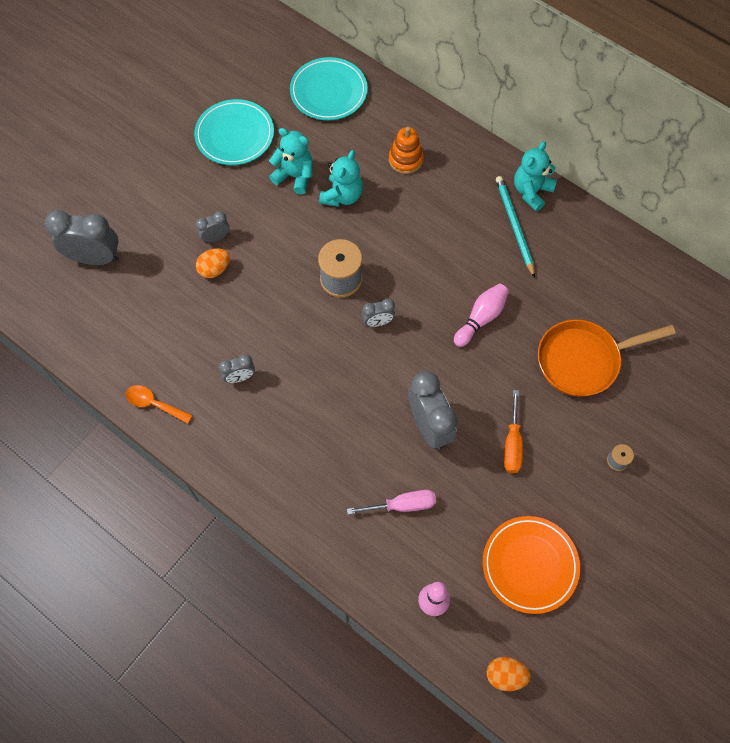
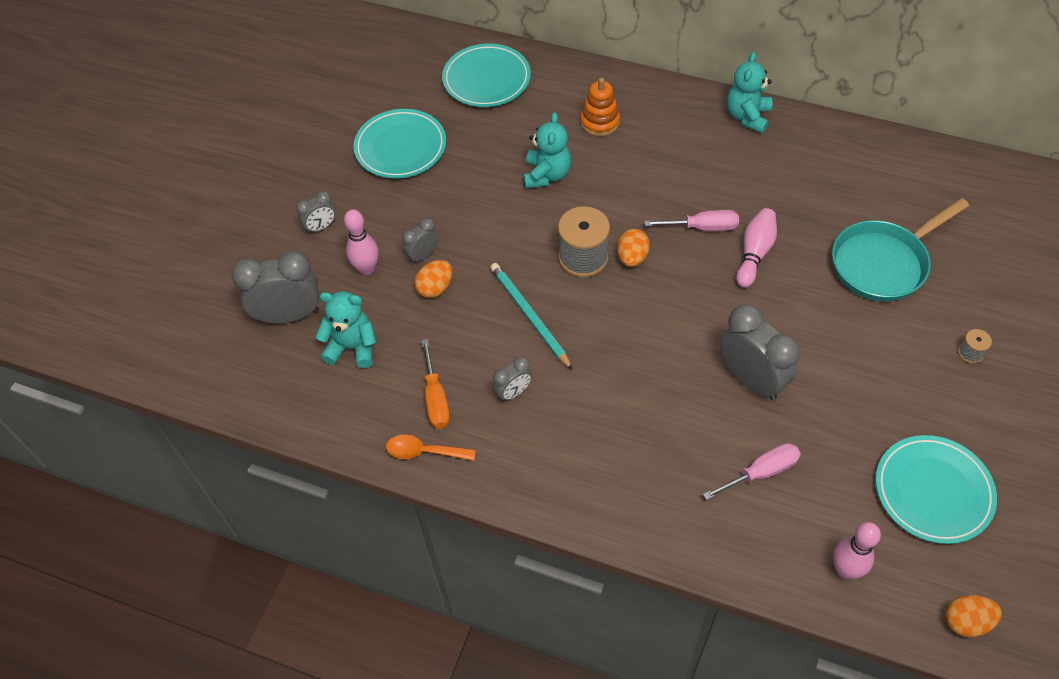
camera: 15 degrees left, 10 degrees down
turquoise teddy bear [269,128,312,195] -> turquoise teddy bear moved to [316,291,376,368]
grey clock [362,298,395,327] -> grey clock moved to [296,191,336,234]
orange plate [483,516,580,614] -> turquoise plate [875,435,997,544]
turquoise pencil [496,176,535,278] -> turquoise pencil moved to [490,263,573,370]
orange screwdriver [504,390,523,473] -> orange screwdriver moved to [421,339,450,429]
orange pan [538,319,676,397] -> turquoise pan [832,198,969,301]
none -> pink bowling pin [344,209,379,275]
none -> orange egg [617,229,650,267]
none -> pink screwdriver [644,210,739,231]

